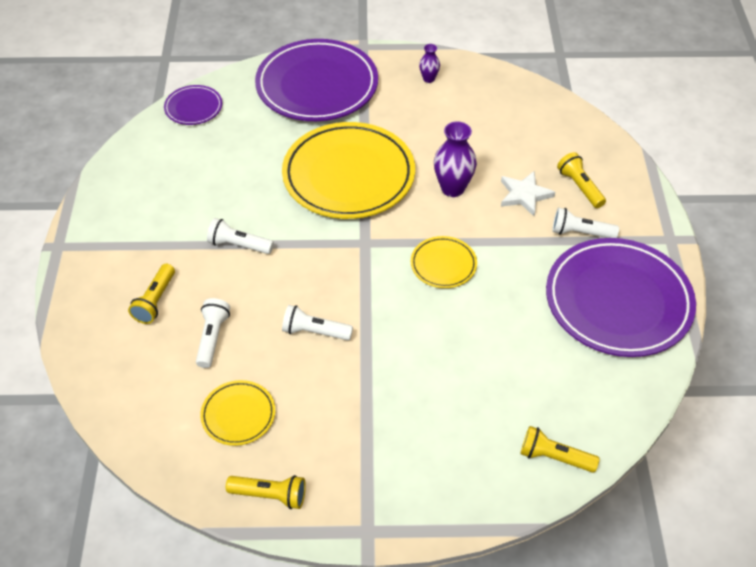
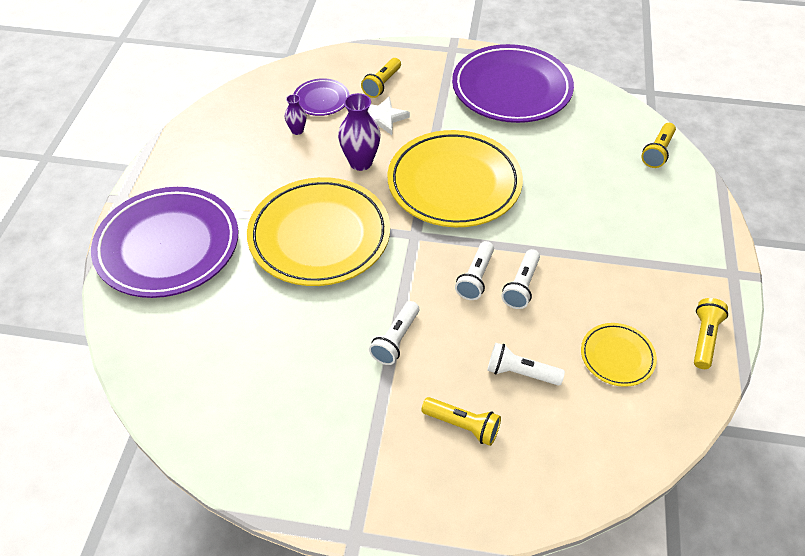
camera: 80 degrees left, 0 degrees up
purple plate [164,85,222,125] -> purple plate moved to [294,78,350,116]
yellow plate [411,236,477,288] -> yellow plate [387,130,523,227], size x2.15
purple vase [419,44,440,83] -> purple vase moved to [285,94,306,135]
white flashlight [552,207,619,238] -> white flashlight moved to [455,241,494,300]
yellow flashlight [557,152,606,208] -> yellow flashlight turned 45 degrees counterclockwise [361,58,401,98]

